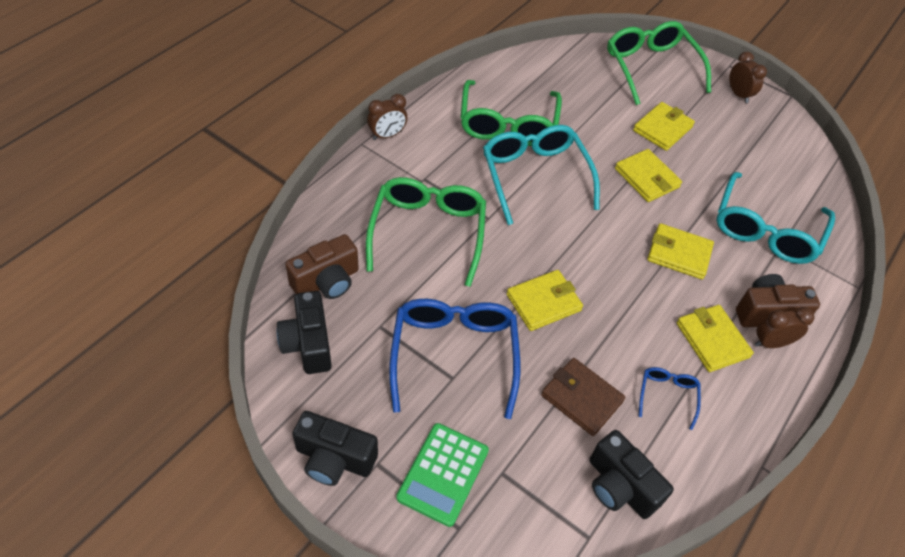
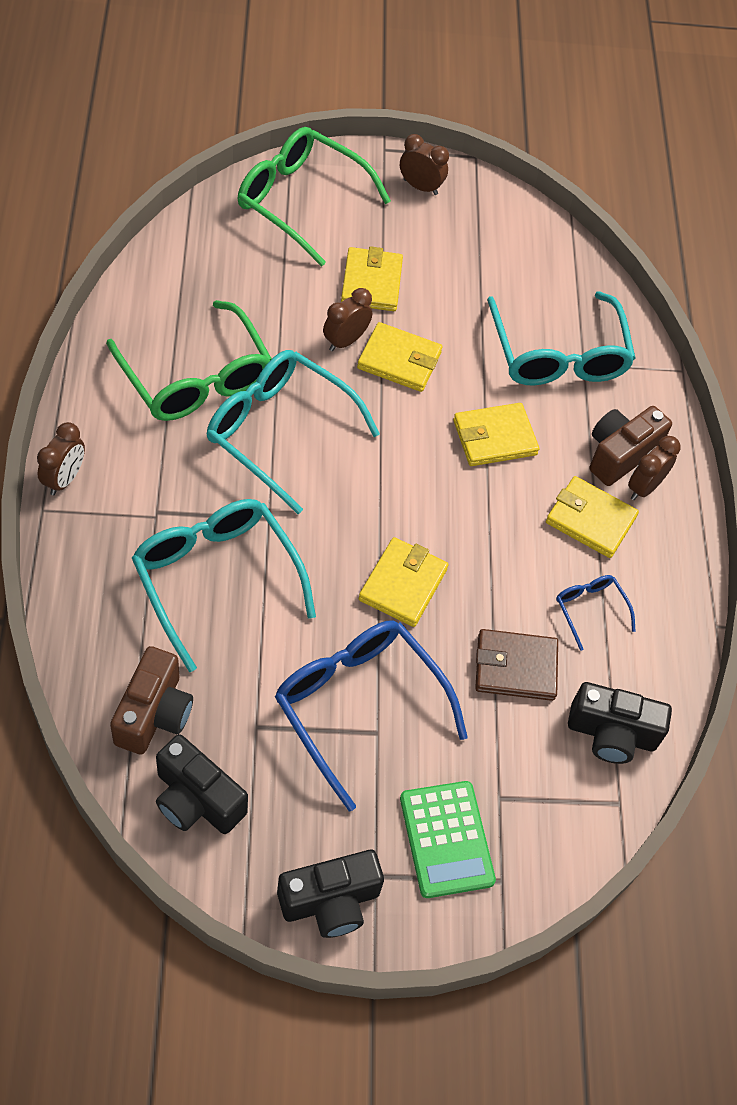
camera: 40 degrees left, 5 degrees up
green glasses [366,177,486,287] -> turquoise glasses [132,499,316,672]
none -> brown clock [323,288,372,351]

